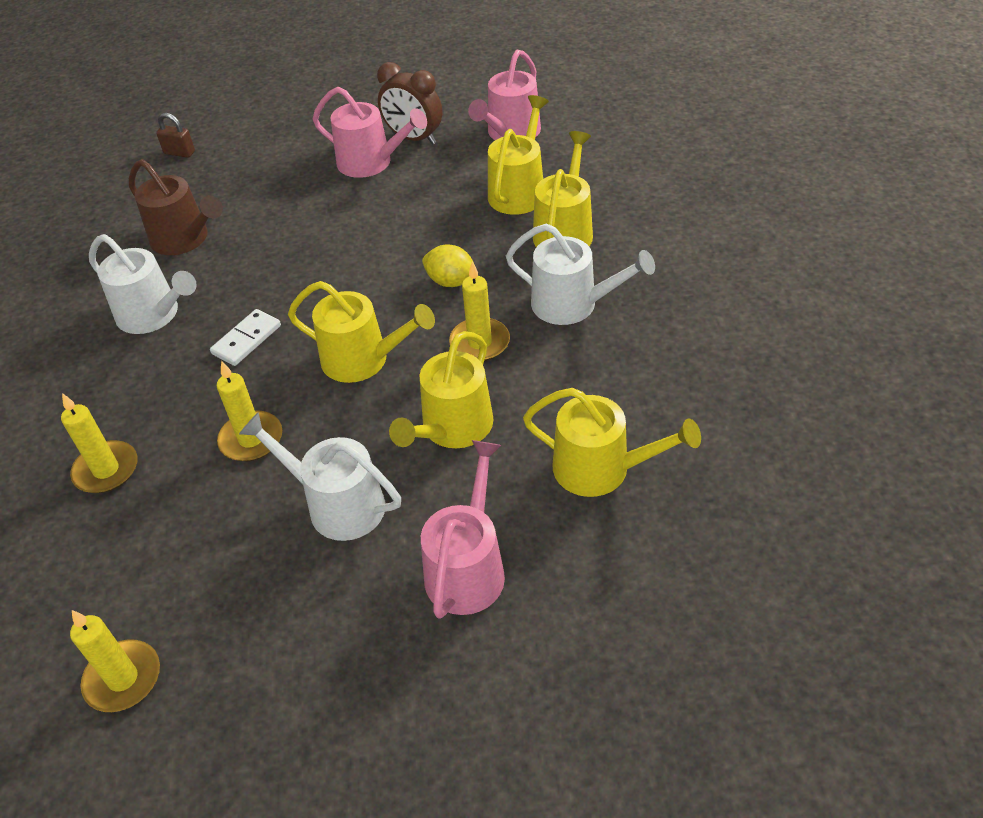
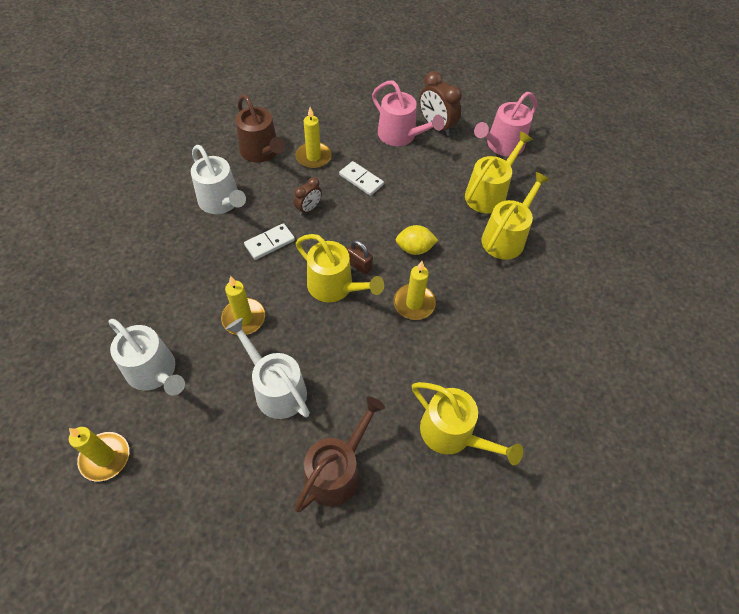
camera: 15 degrees right, 10 degrees up
yellow candle [61,393,138,493] -> yellow candle moved to [295,107,332,169]
brown padlock [156,113,195,158] -> brown padlock moved to [347,240,373,275]
yellow watering can [389,331,493,448] -> none
pink watering can [421,440,505,619] -> brown watering can [294,396,385,512]
yellow lemon [422,245,475,287] -> yellow lemon turned 45 degrees counterclockwise [396,225,438,255]
white watering can [506,224,655,325] -> white watering can moved to [109,319,185,395]
none -> brown clock [294,177,322,215]
none -> white domino [339,161,384,196]

